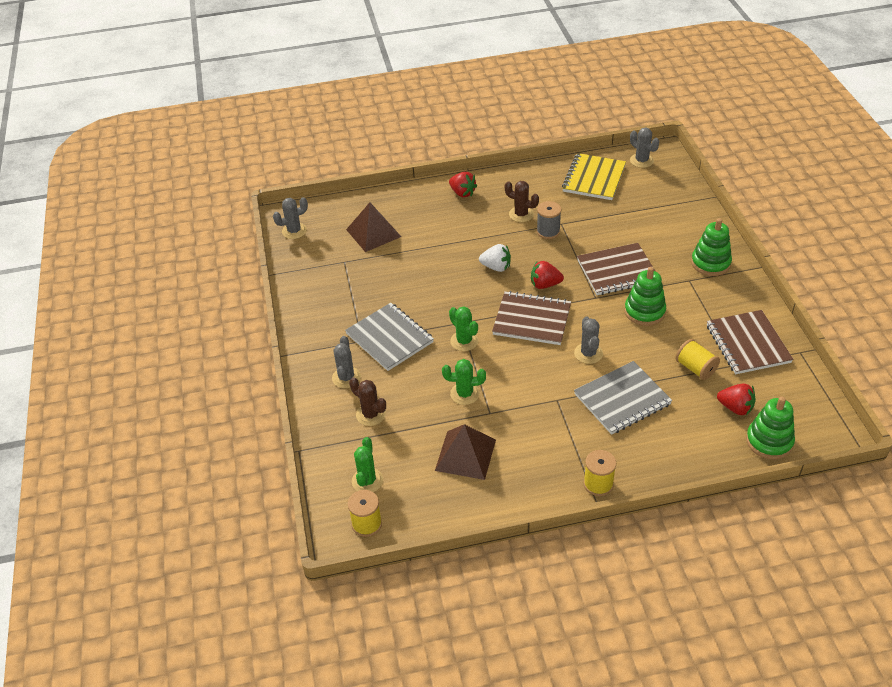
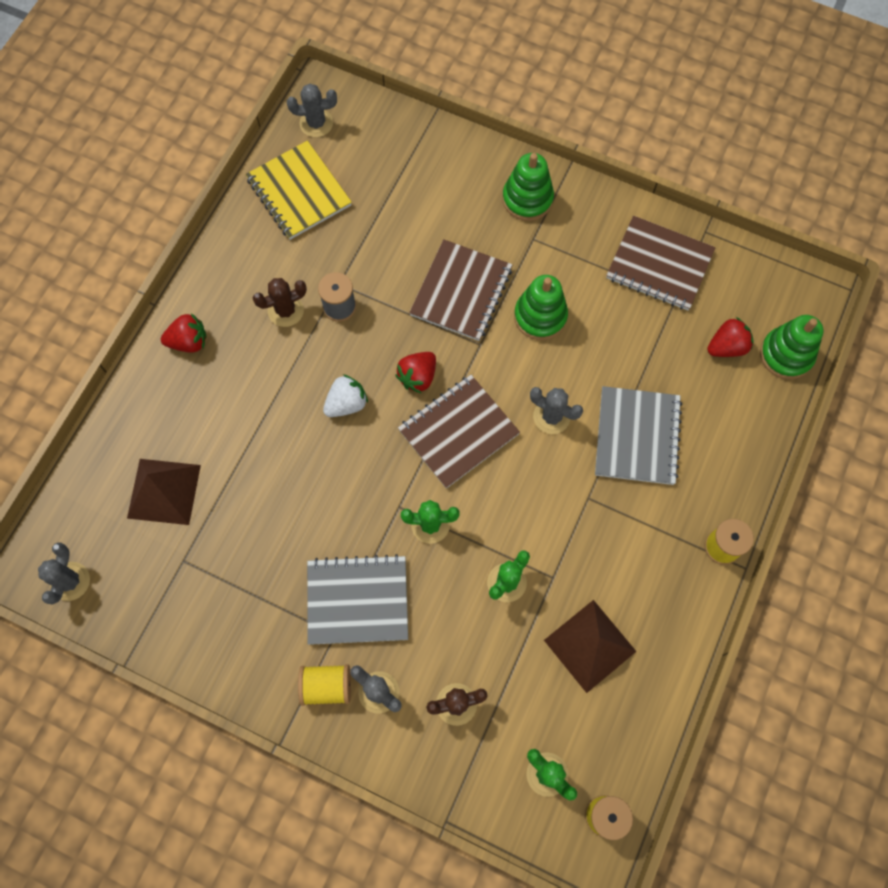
camera: 55 degrees left, 25 degrees up
yellow spool [675,339,720,380] -> yellow spool moved to [298,664,351,706]

